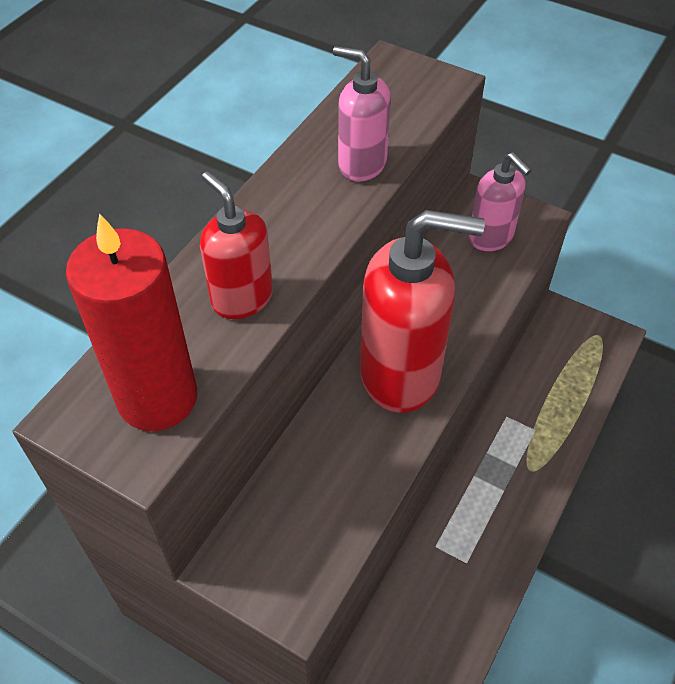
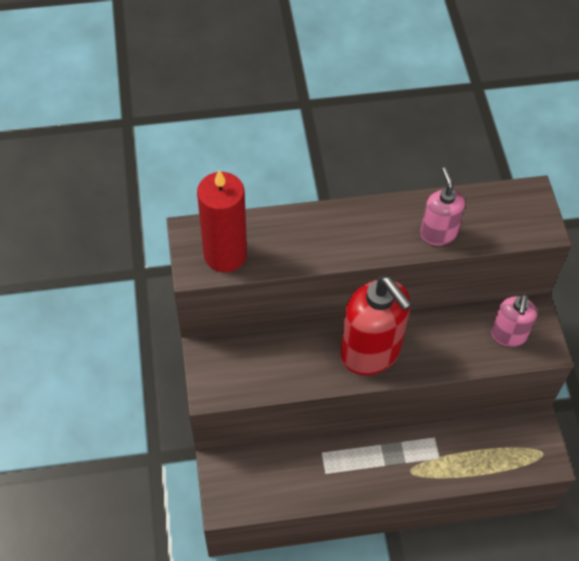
camera: 50 degrees right, 5 degrees up
red soap dispenser [200,171,273,319] -> none

